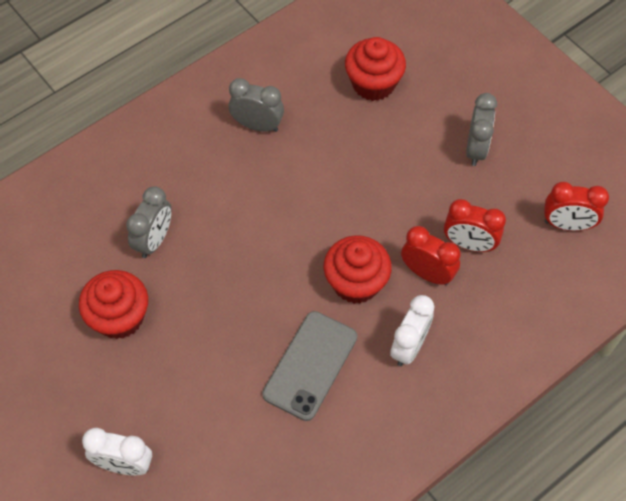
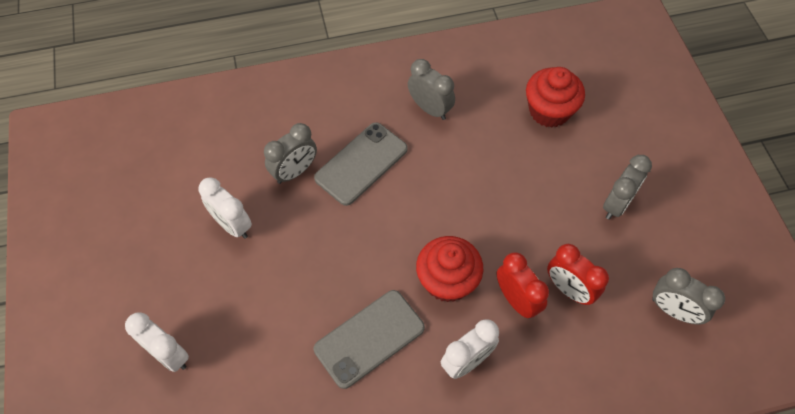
camera: 25 degrees right, 0 degrees up
red cupcake [79,270,148,339] -> white clock [198,177,252,239]
red clock [544,182,609,231] -> grey clock [652,268,725,325]
none -> grey phone [314,122,408,206]

